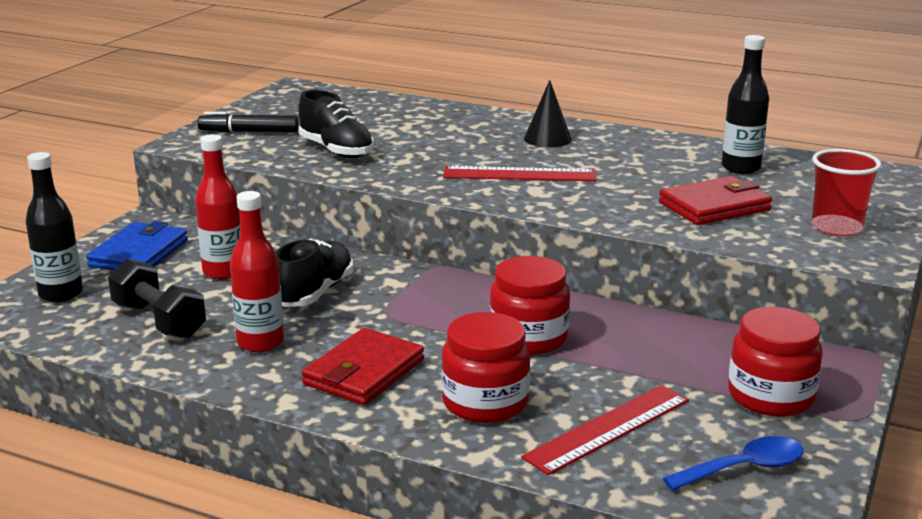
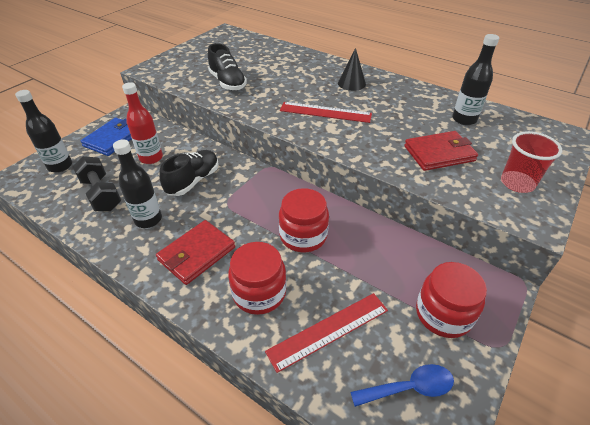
camera: 10 degrees right, 20 degrees up
black marker [197,112,299,133] -> none
red bottle [230,191,284,352] -> black bottle [113,139,162,228]

